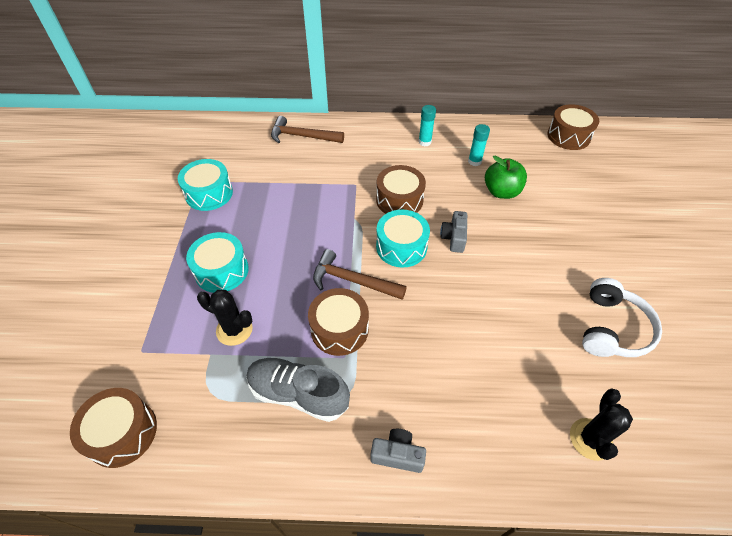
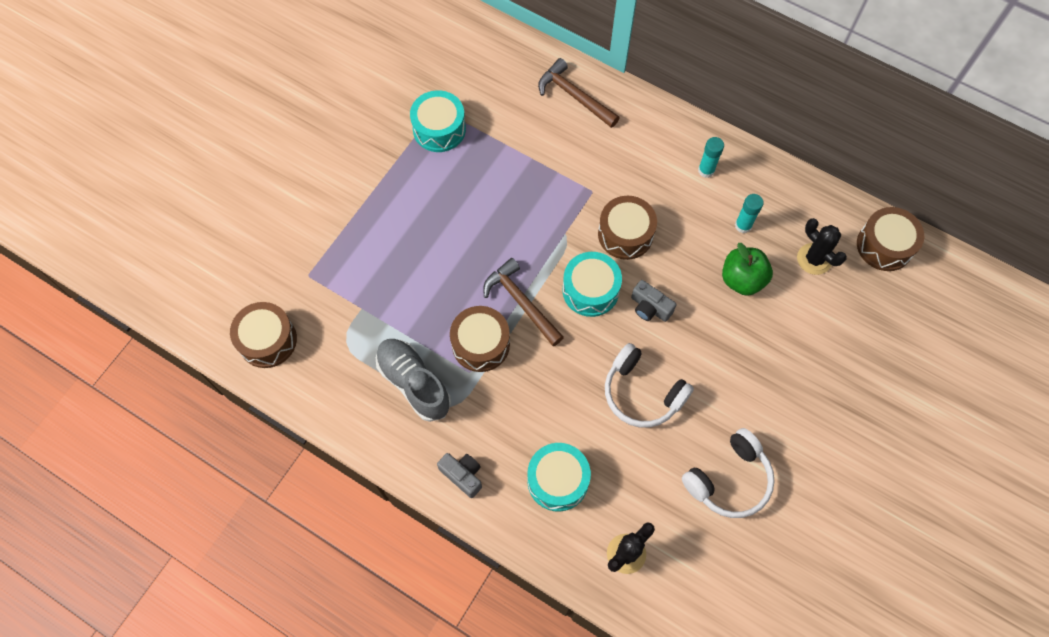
camera: 30 degrees right, 15 degrees up
turquoise drum [186,232,249,293] -> turquoise drum moved to [527,443,591,512]
black cactus [197,290,253,346] -> black cactus moved to [797,218,847,275]
grey camera [440,211,467,253] -> grey camera turned 90 degrees counterclockwise [631,280,676,322]
none -> white headphones [605,343,694,428]

